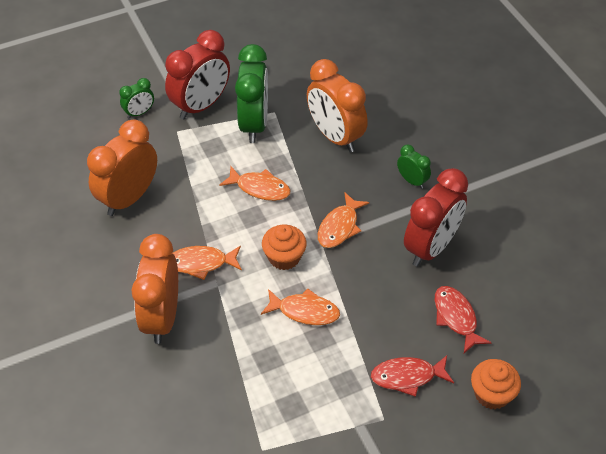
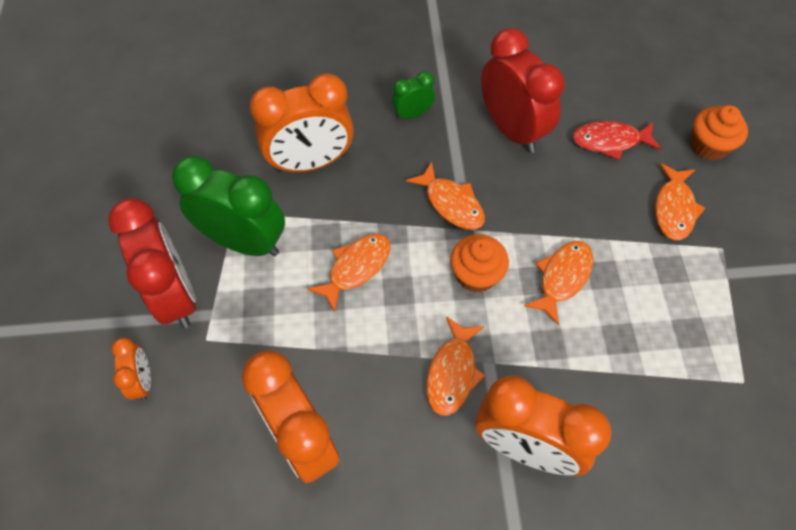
camera: 70 degrees left, 10 degrees up
green clock [119,78,154,119] -> orange clock [112,338,151,401]
red fish [371,355,454,397] -> orange fish [655,163,705,240]

